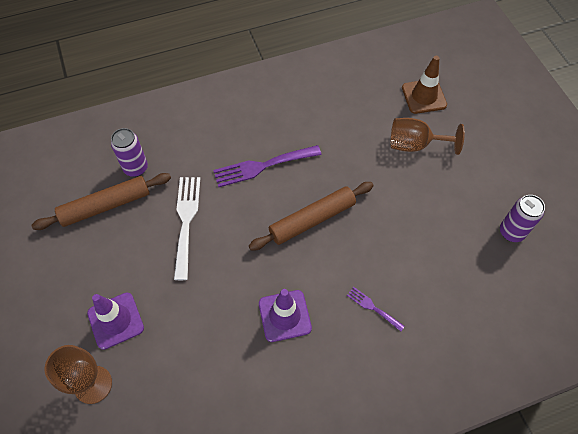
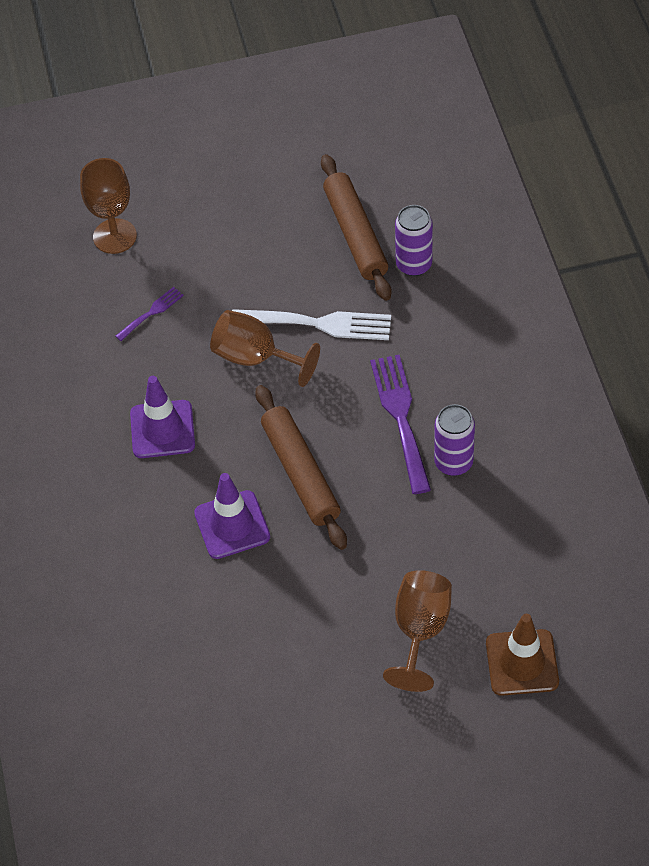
camera: 100 degrees right, 5 degrees down
purple traffic cone [87,292,144,350] -> purple traffic cone moved to [194,473,270,559]
purple fork [347,287,405,331] -> purple fork moved to [115,287,184,341]
purple can [500,195,545,242] -> purple can moved to [434,404,475,476]
none -> brown goblet [210,310,320,387]

